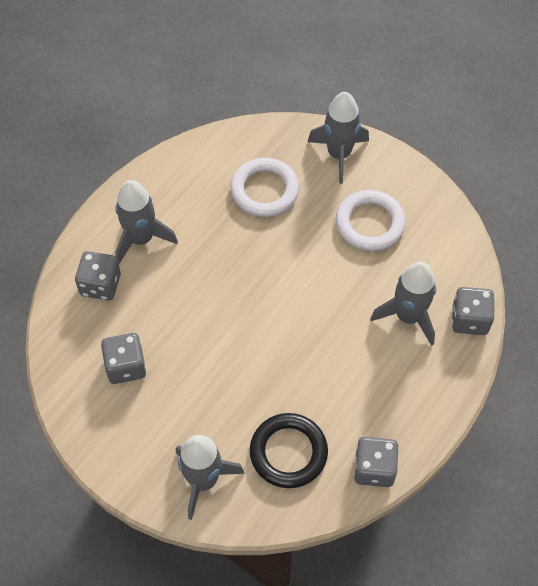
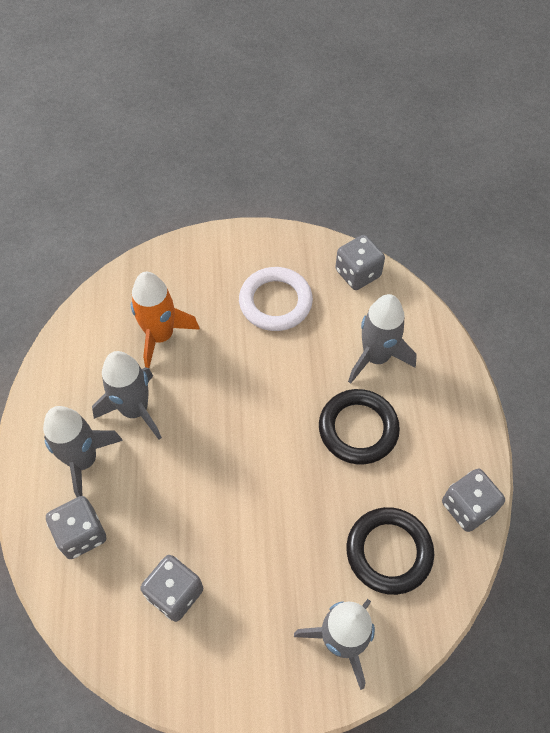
camera: 40 degrees left, 0 degrees up
white ring [231,158,299,217] -> orange rocket [131,272,200,368]
grey rocket [308,92,369,184] -> grey rocket moved to [92,351,162,440]
grey dice [452,287,495,335] -> grey dice moved to [335,235,385,290]
none -> black ring [319,389,400,464]

